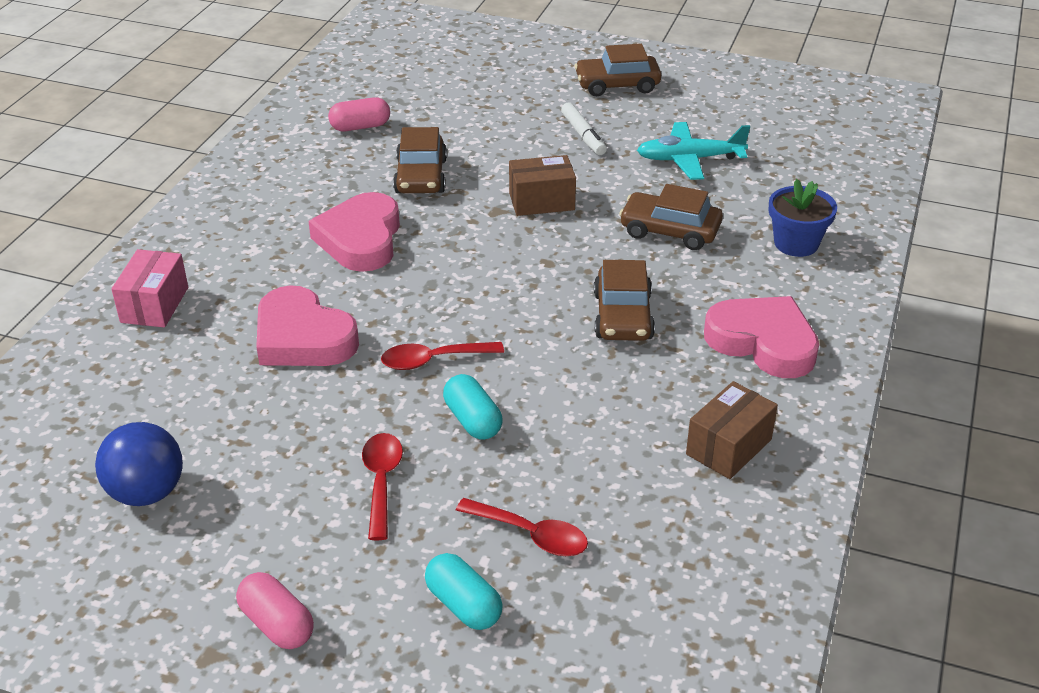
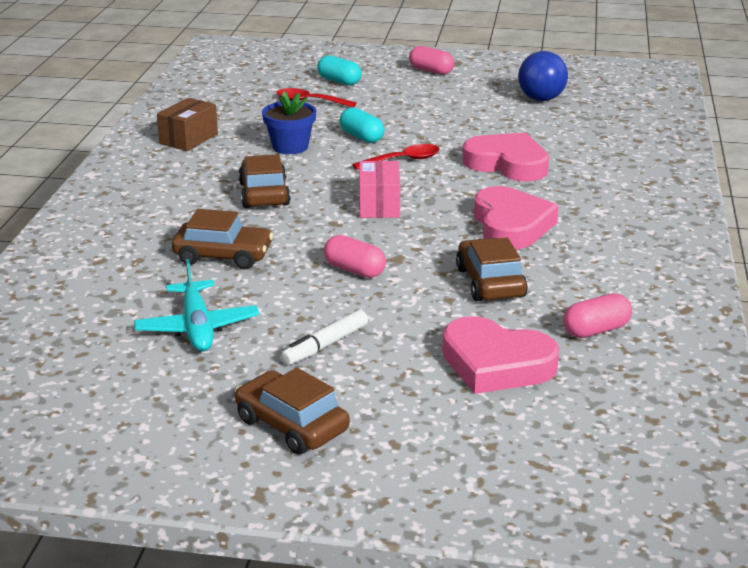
camera: 170 degrees right, 10 degrees down
pink box [111,249,188,327] -> pink box moved to [359,161,400,218]
red spoon [362,433,403,540] -> none
brown box [509,155,576,216] -> pink capsule [324,235,386,278]
white marker [561,103,607,155] -> white marker turned 105 degrees counterclockwise [281,310,368,365]
brown car [574,44,661,96] -> brown car turned 120 degrees counterclockwise [235,368,350,454]
turquoise plane [637,122,750,180] -> turquoise plane turned 90 degrees clockwise [134,259,259,352]
pink heart [704,296,819,378] -> pink heart moved to [442,316,559,394]
blue flower pot [769,179,837,257] -> blue flower pot moved to [262,91,316,154]

